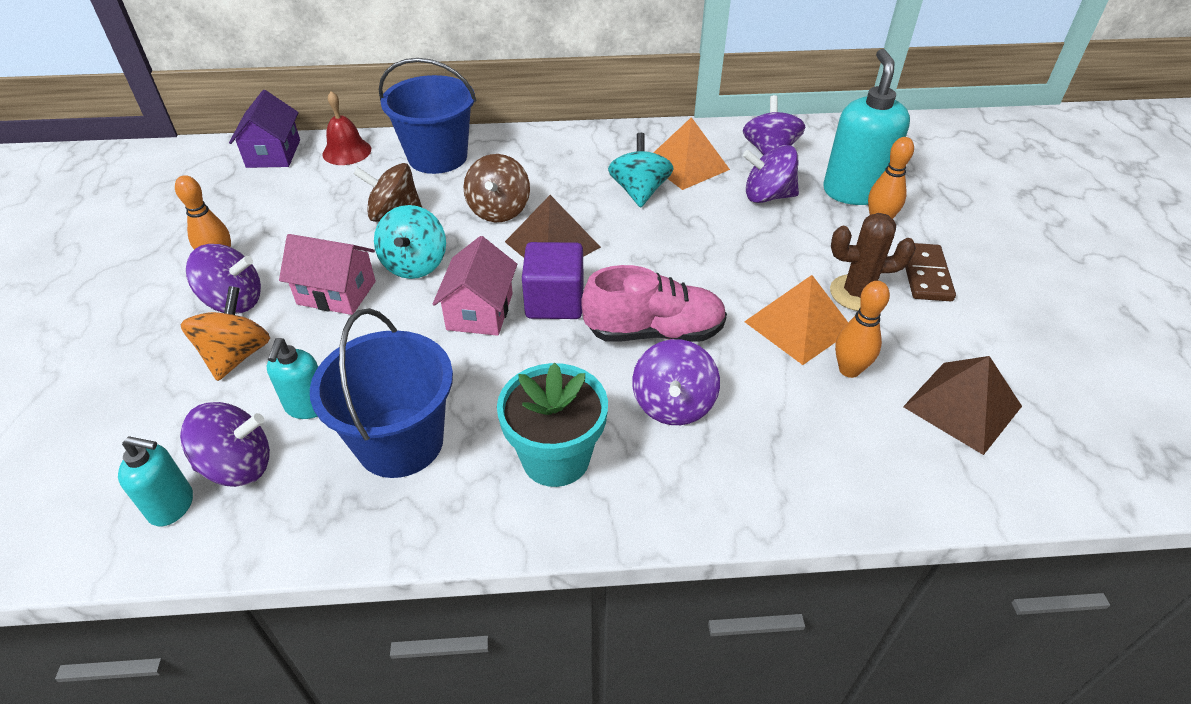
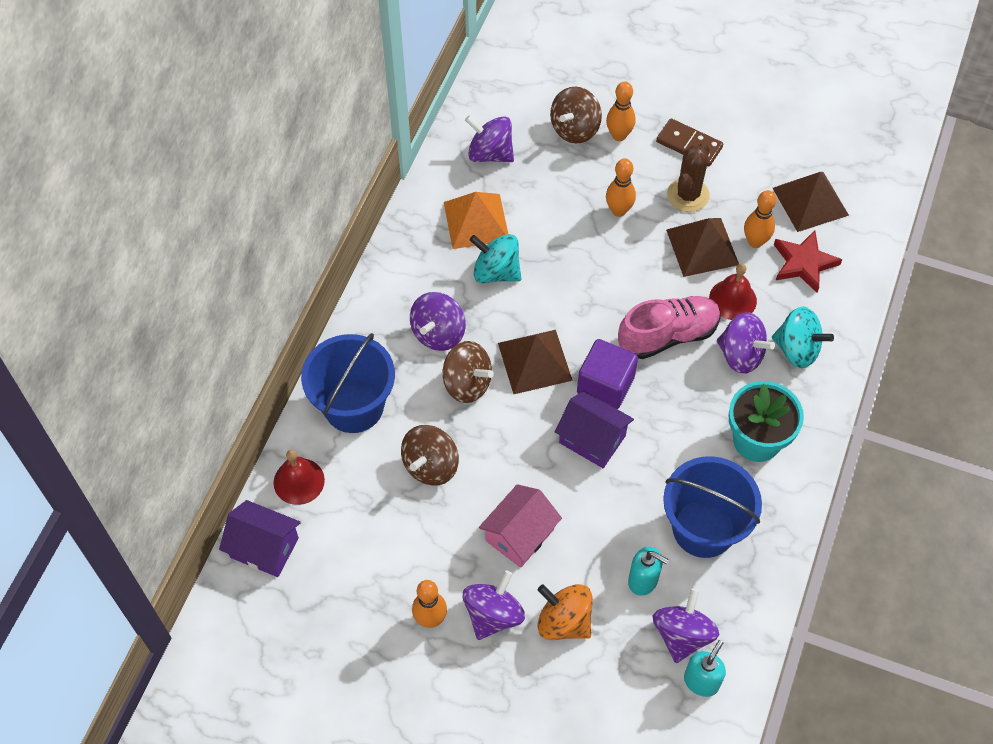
camera: 65 degrees left, 15 degrees up
turquoise spinning top [374,205,446,279] -> turquoise spinning top moved to [772,307,834,368]
pink house [433,236,517,336] -> purple house [555,391,634,468]
pink shoe [581,265,727,342] -> pink shoe turned 45 degrees clockwise [618,296,721,359]
purple spinning top [743,145,799,203] -> purple spinning top moved to [410,292,466,351]
orange pyramid [744,275,848,365] -> brown pyramid [666,218,739,277]
turquoise soap dispenser [823,49,910,205] -> brown spinning top [550,87,602,143]
none -> orange bowling pin [606,158,636,217]
none -> red bell [709,264,757,320]
none -> red star [774,230,842,293]

